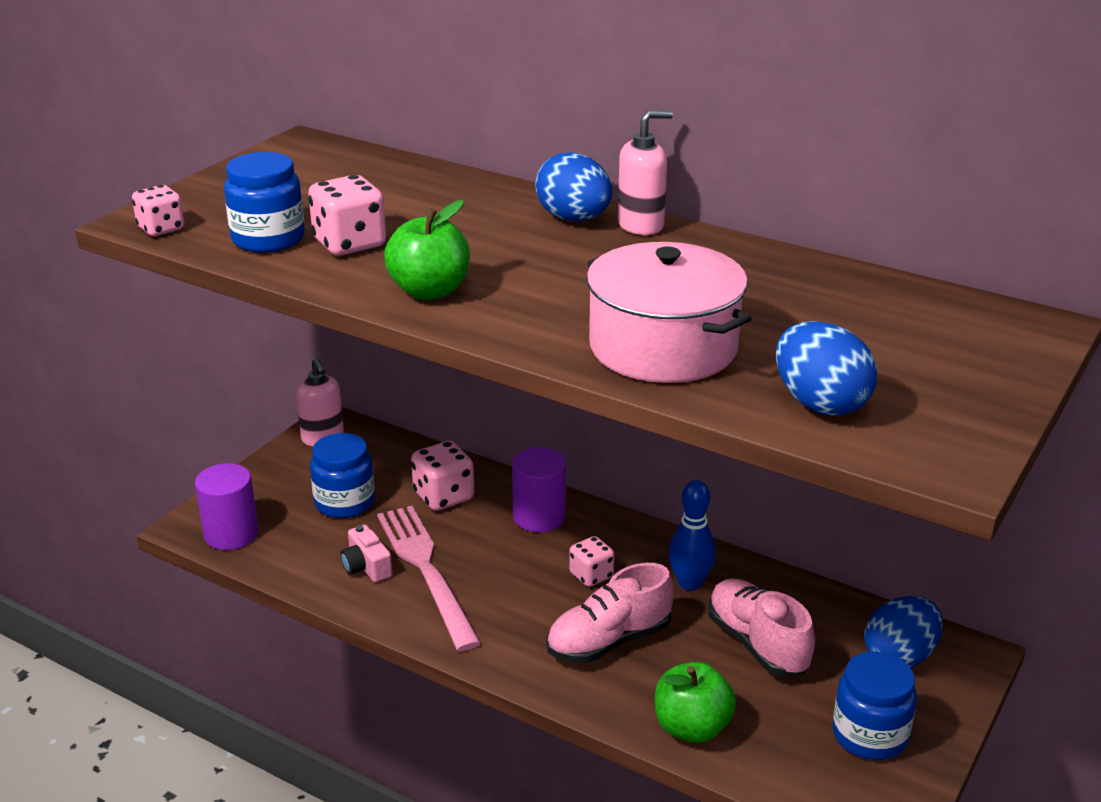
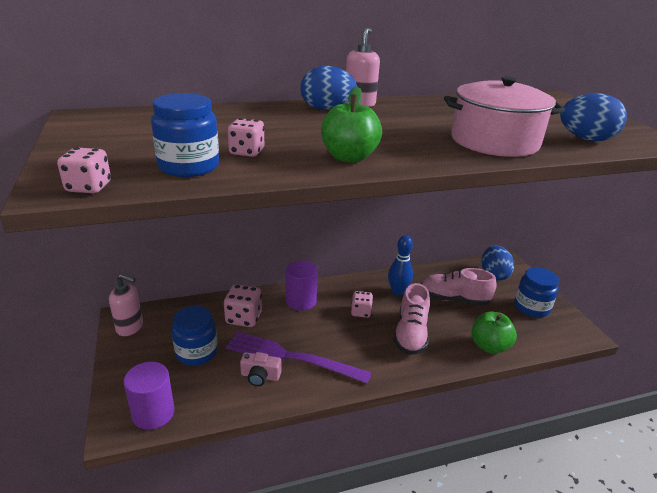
camera: 50 degrees left, 0 degrees up
pink dice [308,175,386,255] -> pink dice [227,118,265,157], size x0.65
pink fork [377,506,481,651] -> purple fork [226,332,372,384]

